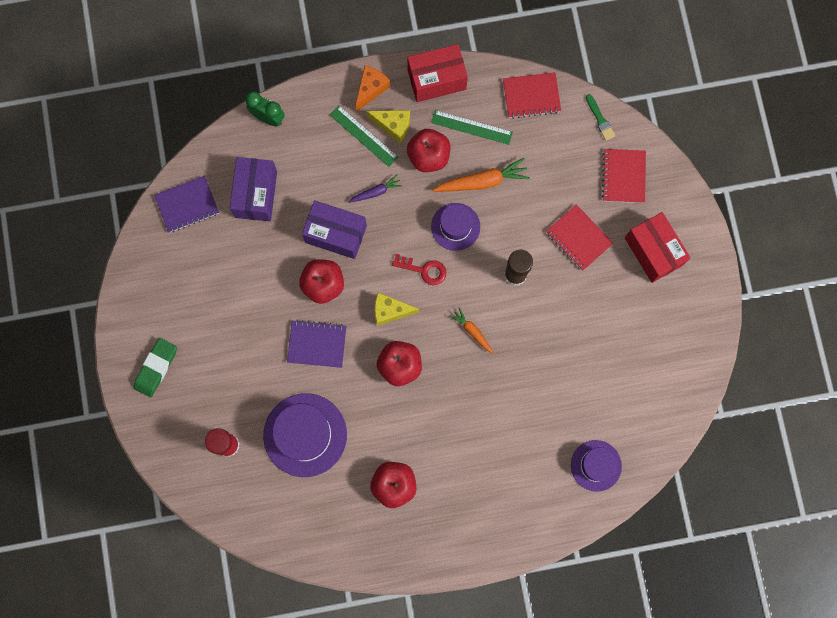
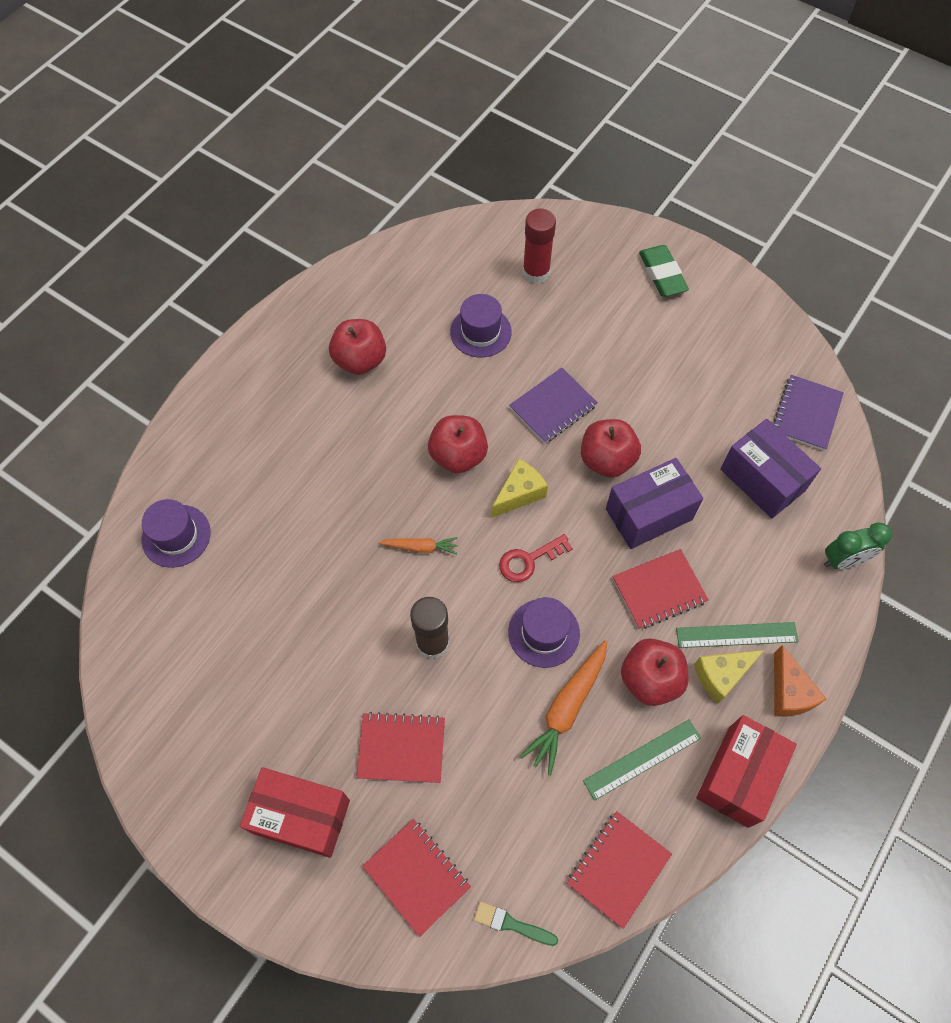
camera: 135 degrees right, 15 degrees down
purple hat [263,393,347,477] -> purple hat [450,294,512,357], size x0.61
purple carrot [349,175,402,203] -> red notebook [612,549,709,629]

